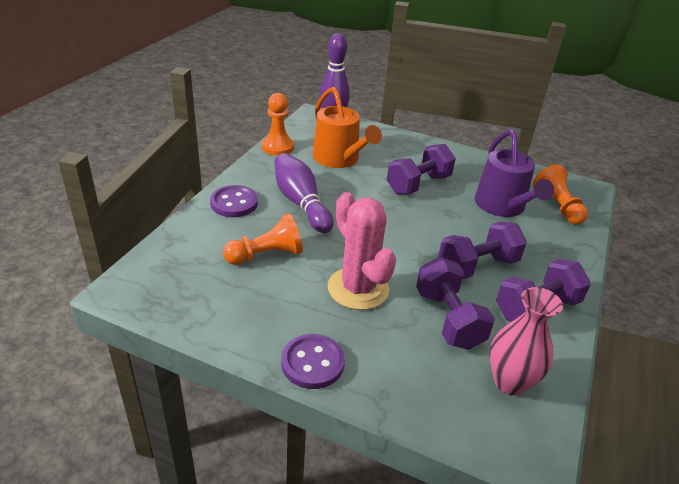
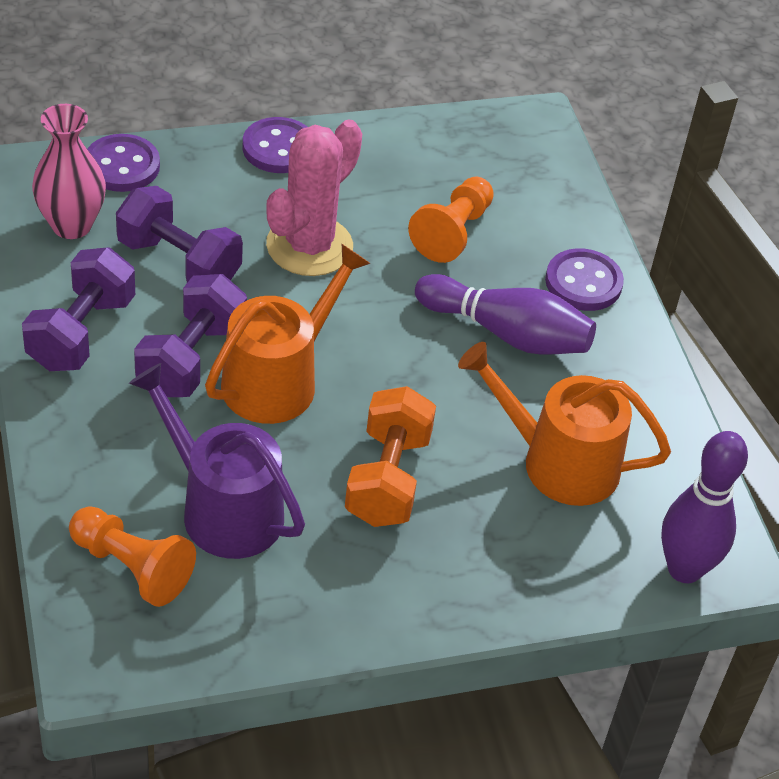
camera: 140 degrees right, 10 degrees up
orange pawn [262,93,294,156] -> none
pink cactus [327,192,396,310] -> pink cactus turned 75 degrees counterclockwise [266,119,362,276]
purple dumbbell [387,144,456,194] -> orange dumbbell [345,386,436,527]
none -> purple button [87,134,160,192]
none -> orange watering can [205,244,371,424]

